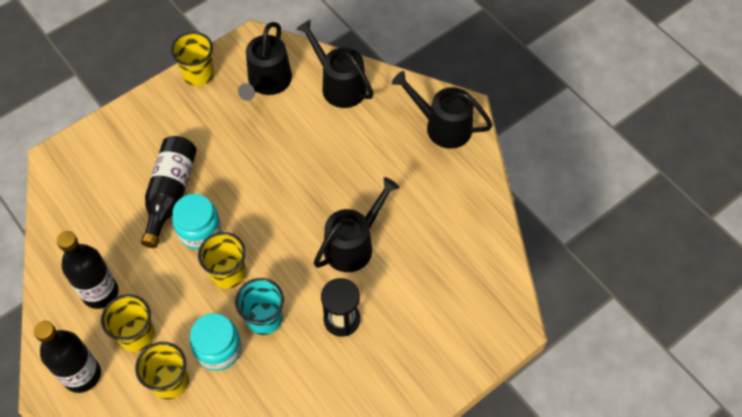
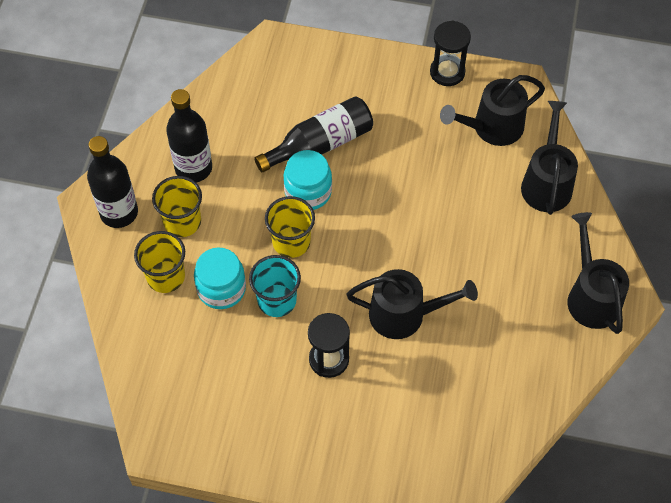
camera: 50 degrees right, 0 degrees up
yellow cup [171,32,214,86] -> black hourglass [430,21,471,86]

